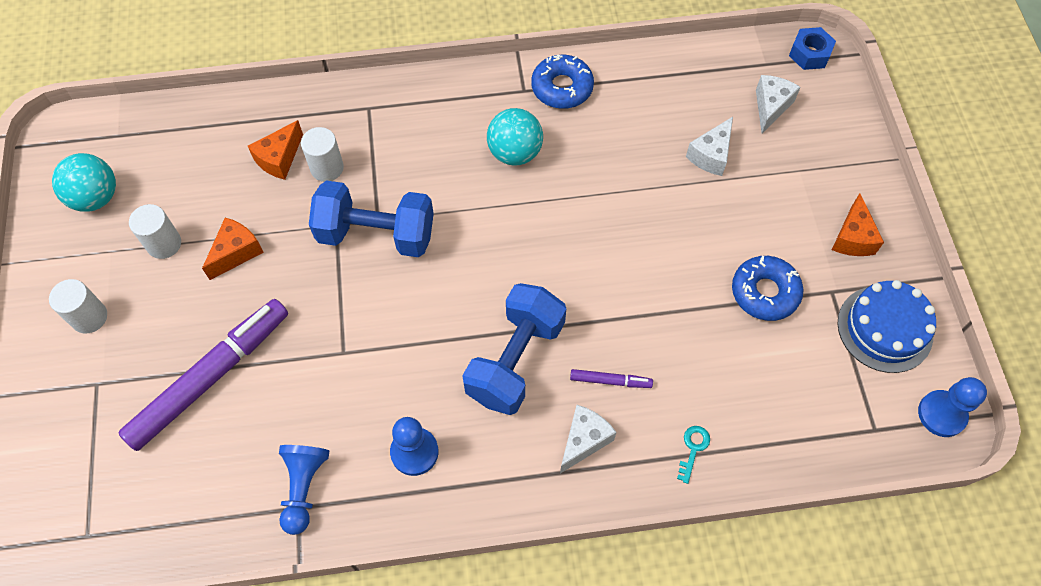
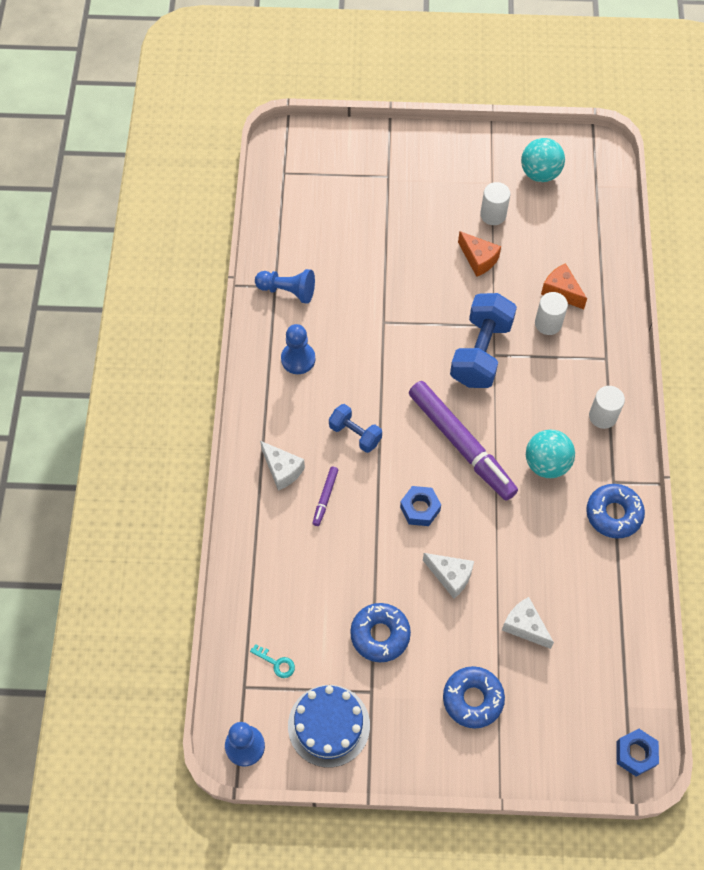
camera: 100 degrees right, 0 degrees up
white cylinder [49,279,107,333] -> white cylinder moved to [589,386,625,429]
purple marker [118,299,288,451] -> purple marker moved to [409,381,518,501]
blue dumbbell [462,283,566,415] -> blue dumbbell [329,404,382,453], size x0.56
turquoise key [677,426,710,484] -> turquoise key moved to [250,644,295,678]
white cheese [756,75,801,134] -> white cheese moved to [423,553,474,599]
orange cheese [832,193,884,256] -> none
none -> blue nut [400,486,441,526]
none -> blue donut [443,666,505,729]

